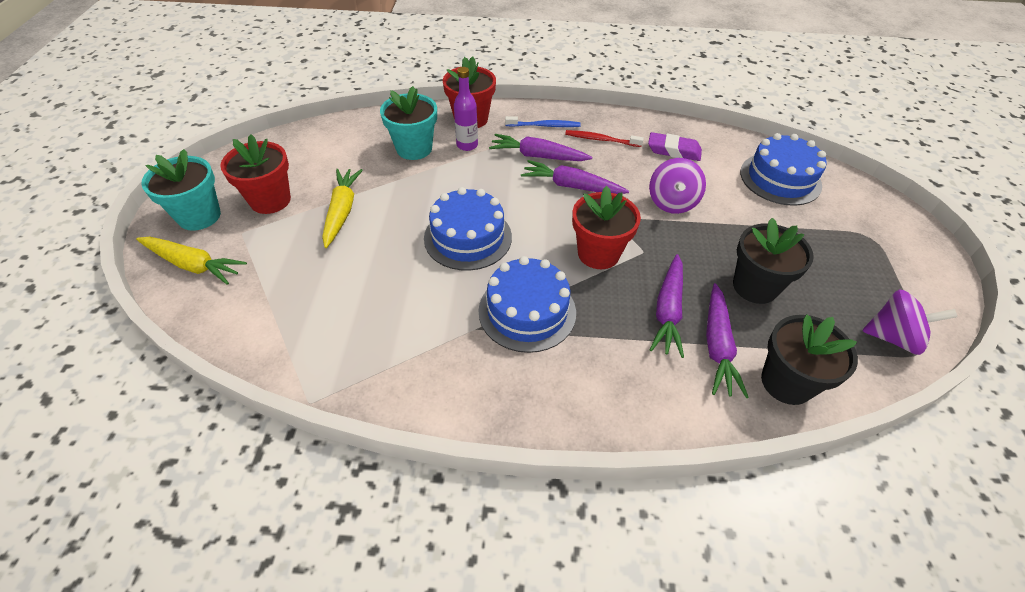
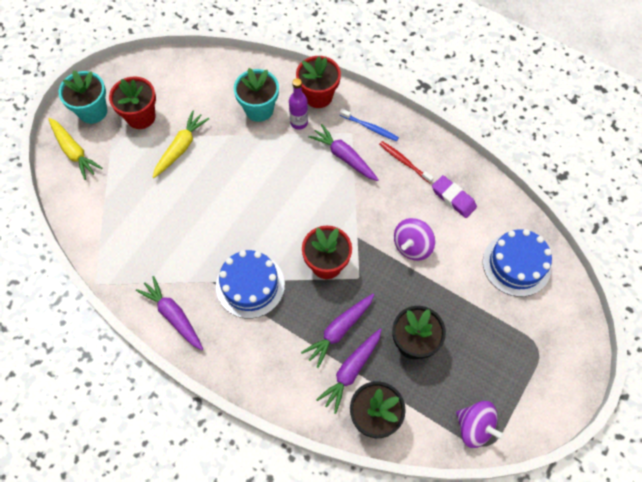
camera: 30 degrees right, 15 degrees up
blue cake [424,187,512,271] -> none
purple carrot [521,160,629,194] -> purple carrot moved to [136,276,203,350]

